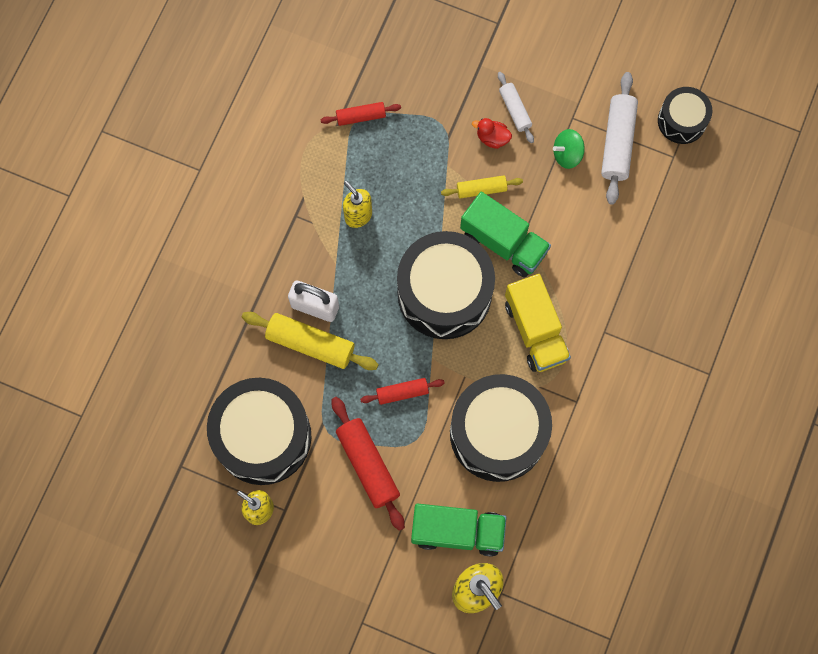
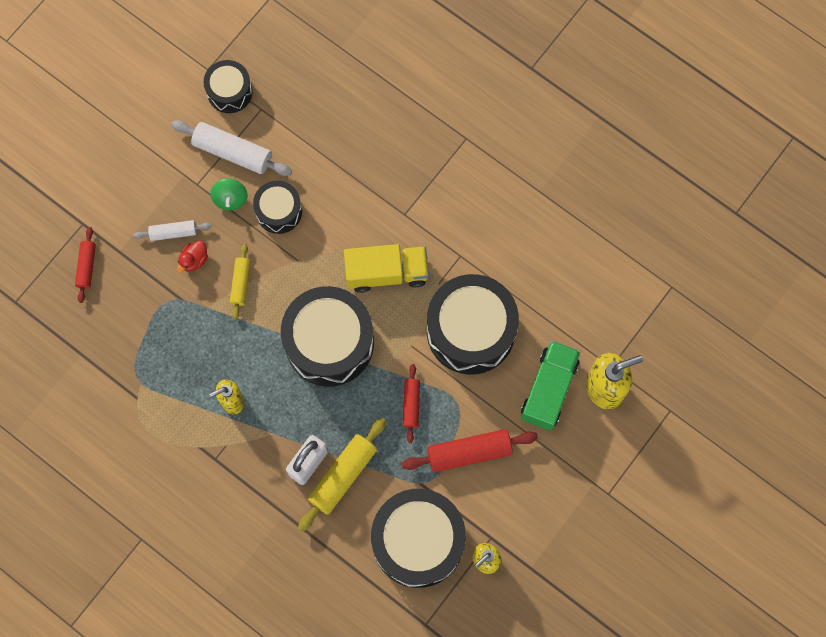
camera: 75 degrees left, 0 degrees up
red rolling pin [320,102,401,126] -> red rolling pin moved to [75,227,96,303]
green truck [460,192,551,277] -> none
none -> black drum [253,181,302,234]

